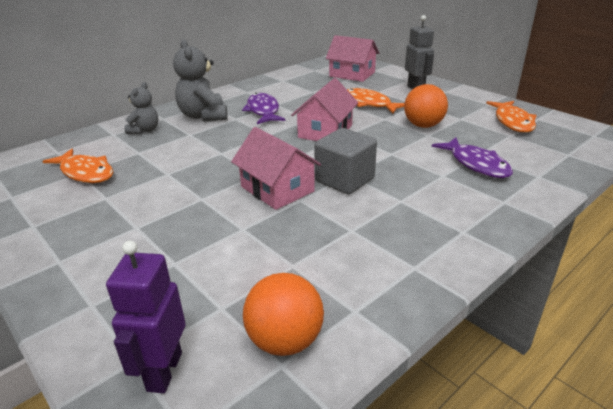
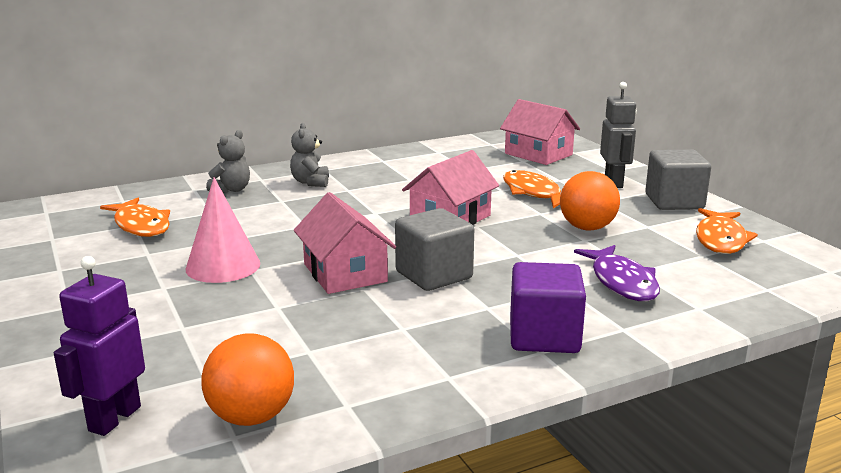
camera: 15 degrees right, 10 degrees down
grey teddy bear [173,39,227,121] -> grey teddy bear [290,123,329,187], size x0.62
purple fish [242,93,285,124] -> none
none -> pink cone [185,177,260,283]
none -> purple cube [510,262,586,353]
none -> grey cube [645,150,711,210]

